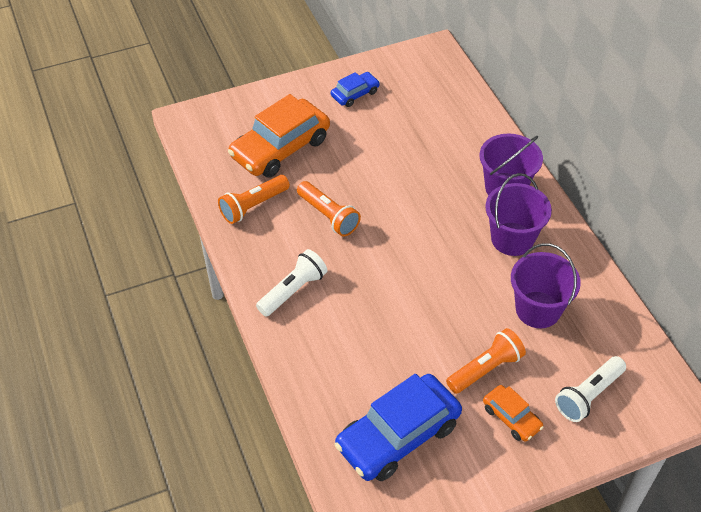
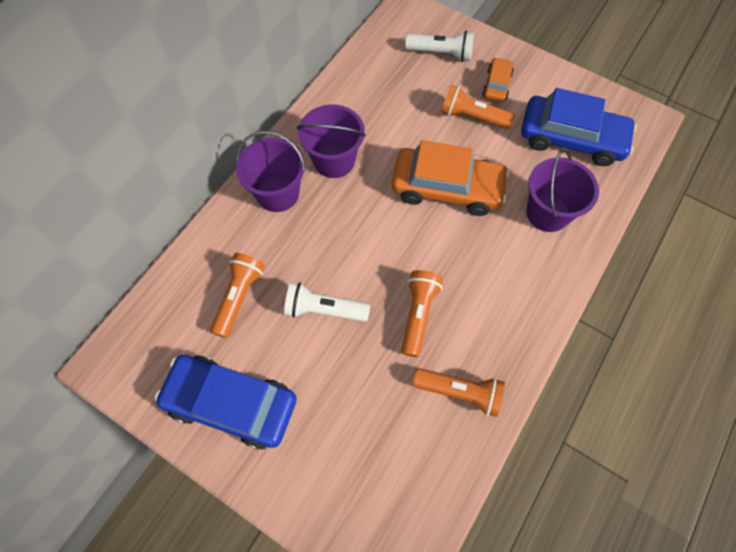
camera: 125 degrees left, 15 degrees up
orange car [228,94,330,178] -> orange car moved to [392,140,509,216]
white flashlight [256,249,328,317] -> white flashlight moved to [284,282,370,322]
blue car [331,72,380,107] -> blue car [155,355,297,450], size x2.01
purple bucket [511,243,581,328] -> purple bucket moved to [526,150,599,232]
none -> orange flashlight [210,253,265,338]

